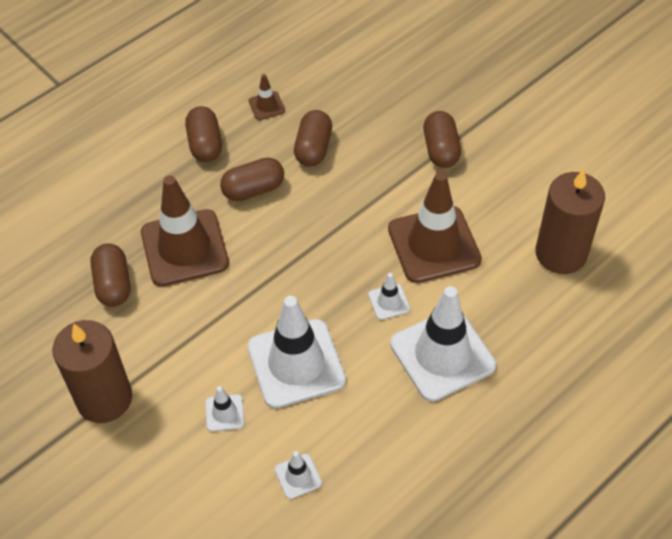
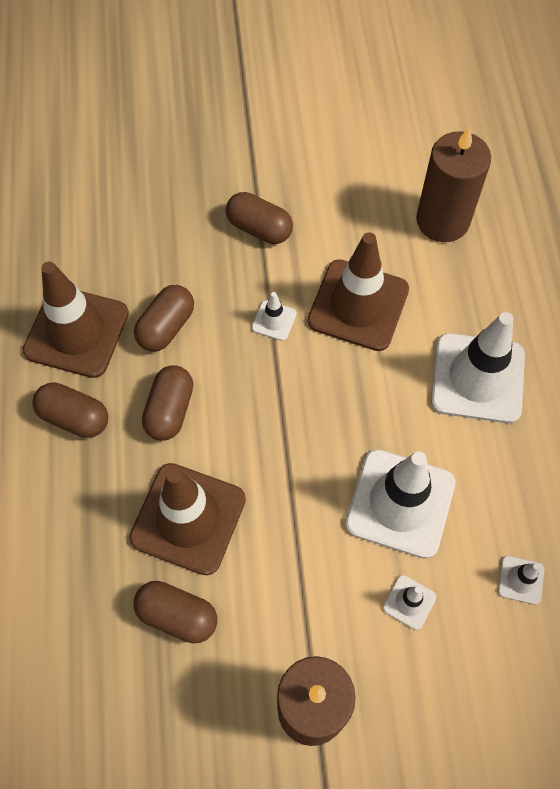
camera: 55 degrees left, 10 degrees up
brown traffic cone [249,74,285,120] -> brown traffic cone [23,261,129,378], size x2.29
brown capsule [294,110,332,167] -> brown capsule turned 75 degrees clockwise [134,285,194,351]
white traffic cone [368,273,410,320] -> white traffic cone moved to [252,292,297,341]

